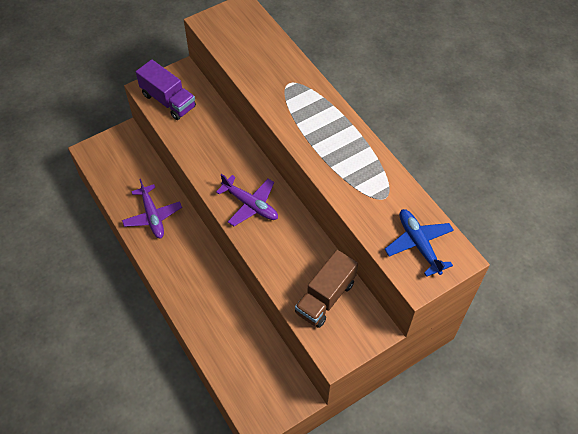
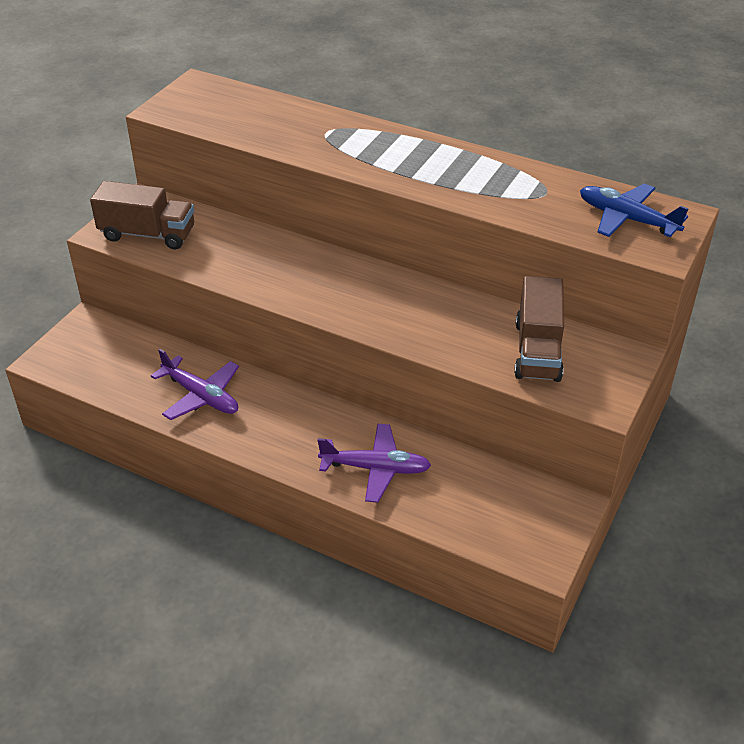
camera: 30 degrees left, 15 degrees down
purple truck [136,59,196,120] -> brown truck [90,181,194,249]
purple plane [216,174,278,226] -> purple plane moved to [318,423,431,503]

